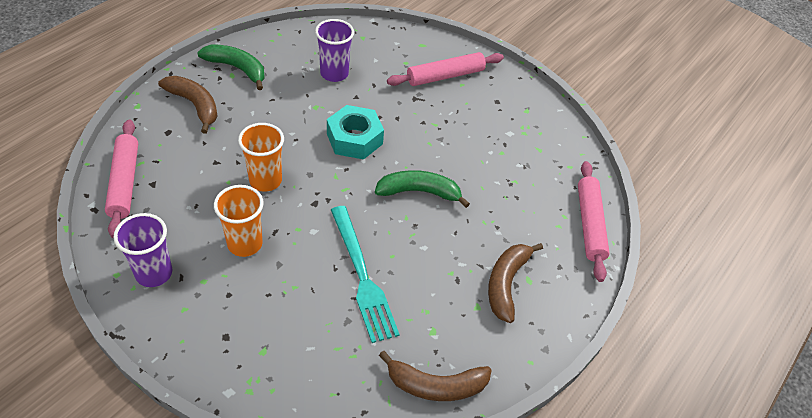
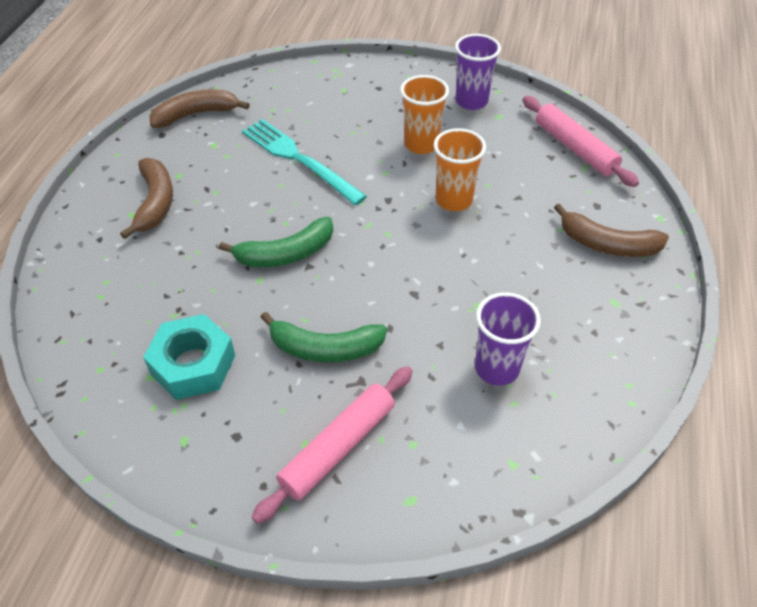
camera: 160 degrees right, 0 degrees up
green banana [197,44,265,90] -> green banana moved to [260,312,387,362]
turquoise nut [327,105,384,160] -> turquoise nut moved to [143,314,235,400]
pink rolling pin [578,161,610,282] -> none

